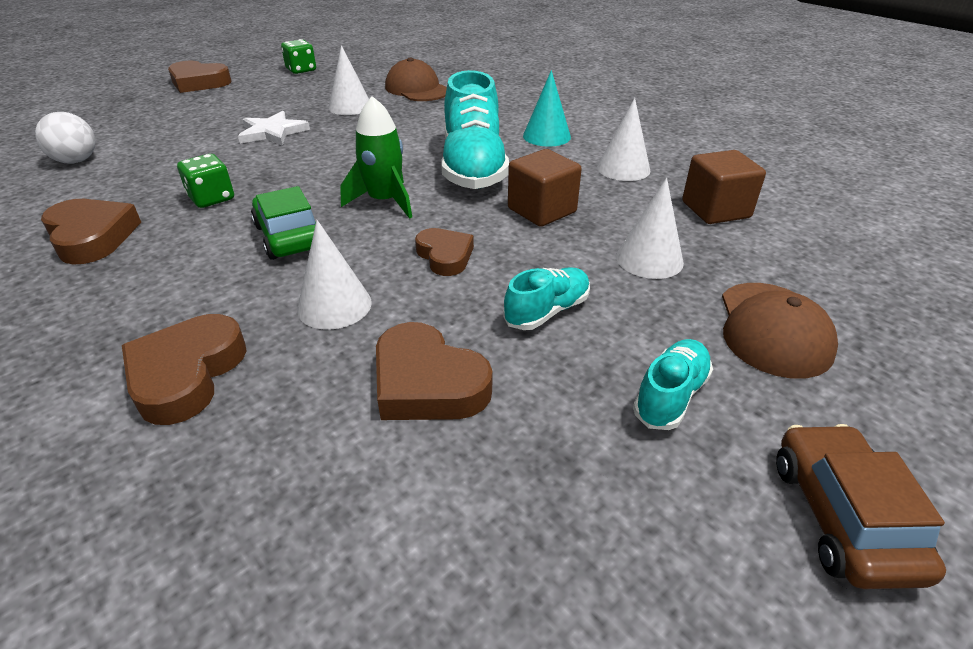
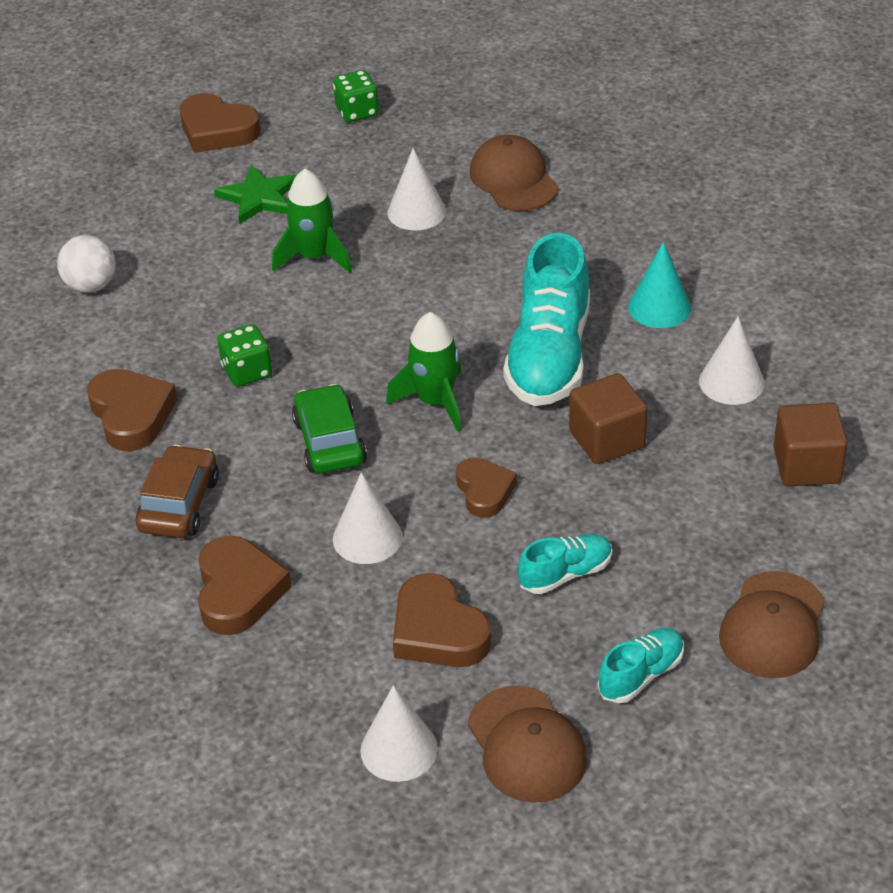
camera: 15 degrees right, 5 degrees up
brown heart [122,314,247,425] -> brown heart turned 150 degrees clockwise [198,536,292,635]
white star [238,111,310,146] -> green rocket [272,169,352,273]
white cone [616,178,684,279] -> white cone moved to [360,685,438,782]
brown car [776,424,946,589] -> brown car moved to [136,445,219,538]
none -> green star [214,165,297,224]
none -> brown cap [468,686,587,803]

